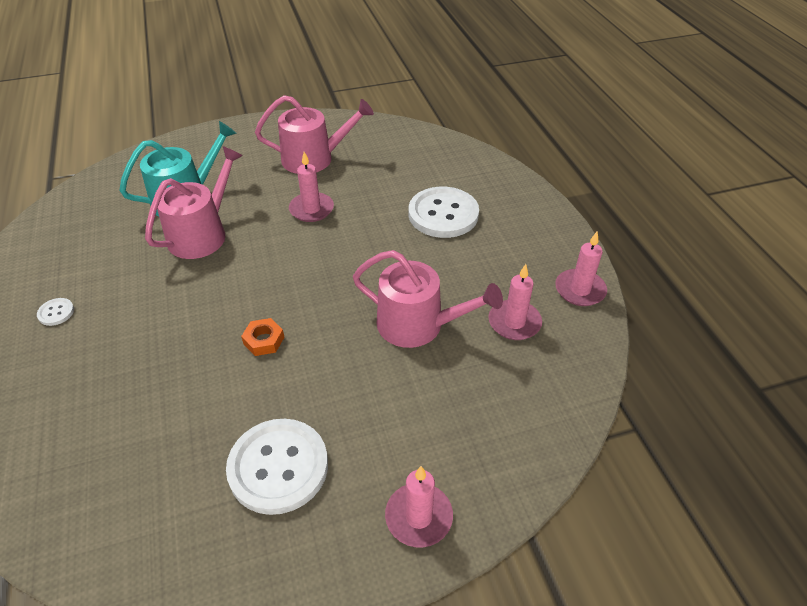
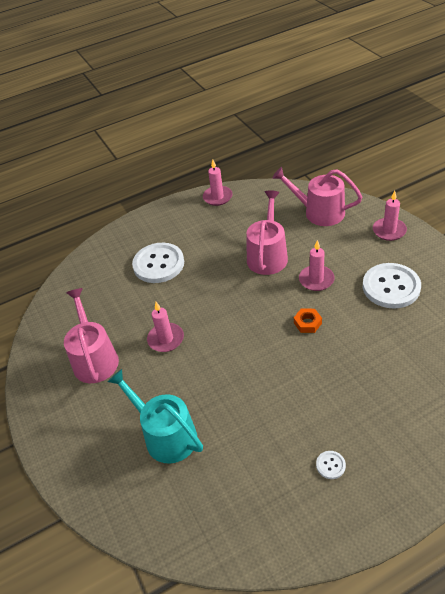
camera: 95 degrees left, 0 degrees up
pink watering can [145,146,243,259] -> pink watering can moved to [272,167,362,226]
pink candle [488,264,542,340] -> pink candle moved to [299,240,335,291]

